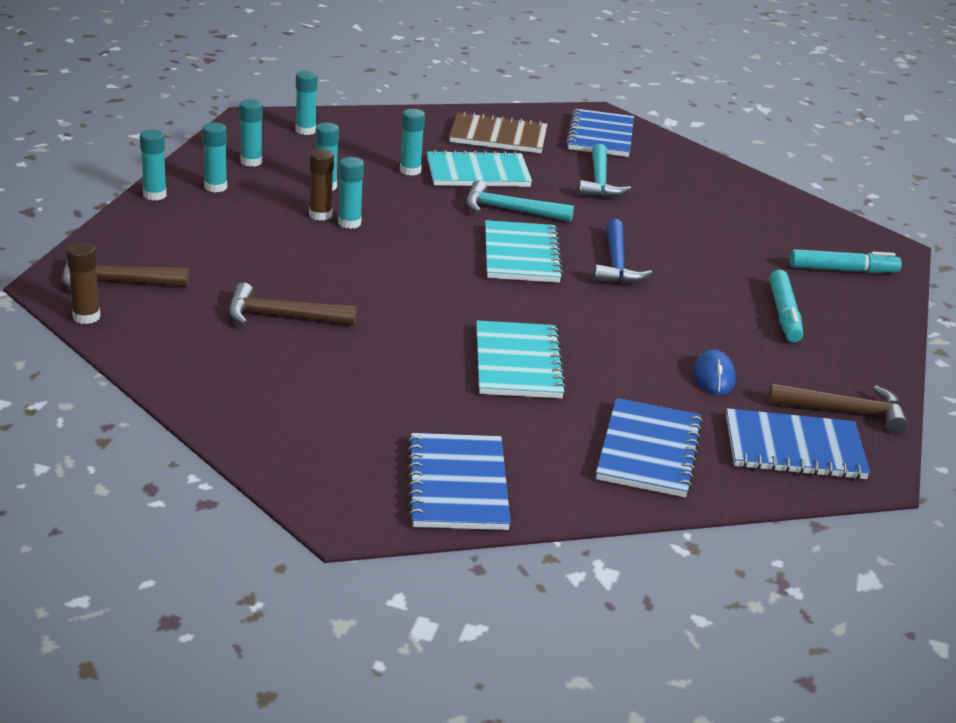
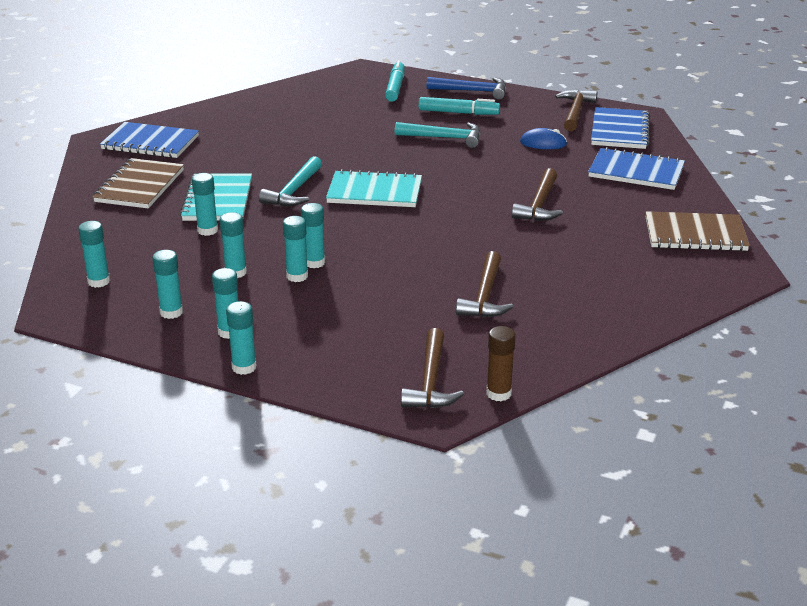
camera: 80 degrees left, 0 degrees up
brown glue stick [309,149,334,221] -> turquoise glue stick [283,216,308,282]
blue notebook [408,433,511,530] -> brown notebook [645,211,750,251]
turquoise notebook [476,321,567,398] -> brown hammer [512,168,563,221]
turquoise hammer [578,144,631,198] -> turquoise hammer moved to [395,122,481,148]
blue hammer [594,219,652,284] -> blue hammer moved to [427,77,506,100]

